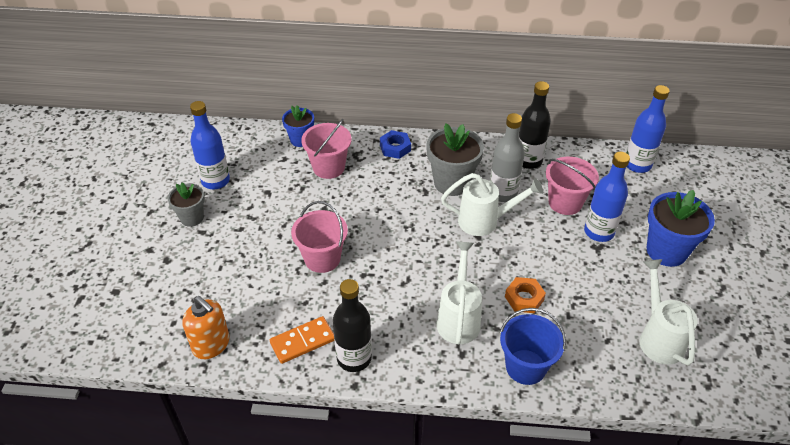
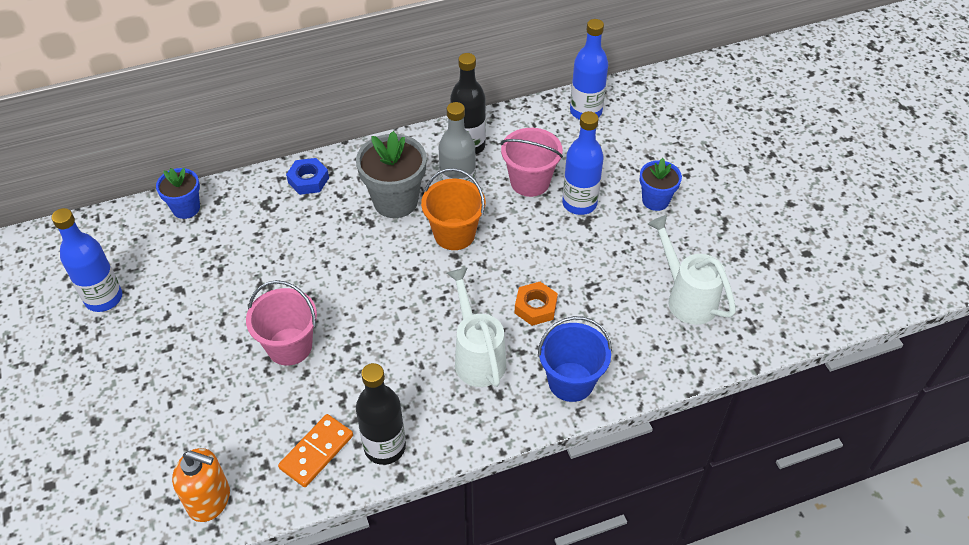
camera: 25 degrees left, 5 degrees up
grey flower pot [168,183,205,227] -> none
pink bucket [301,119,352,179] -> none
white watering can [441,173,543,236] -> orange bucket [421,168,485,250]
blue flower pot [647,190,715,267] -> blue flower pot [640,158,682,211], size x0.60

